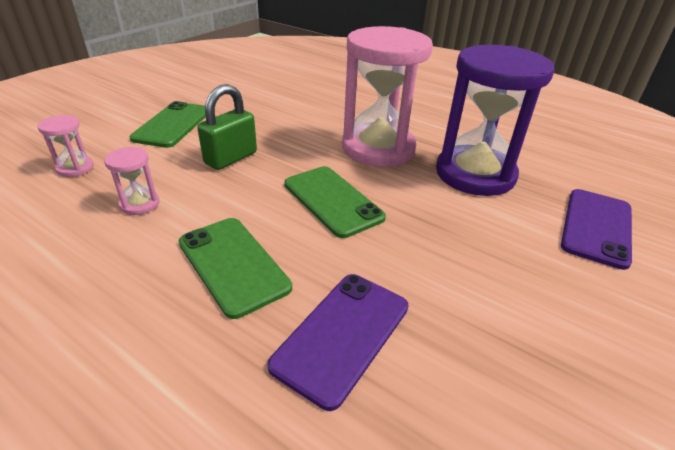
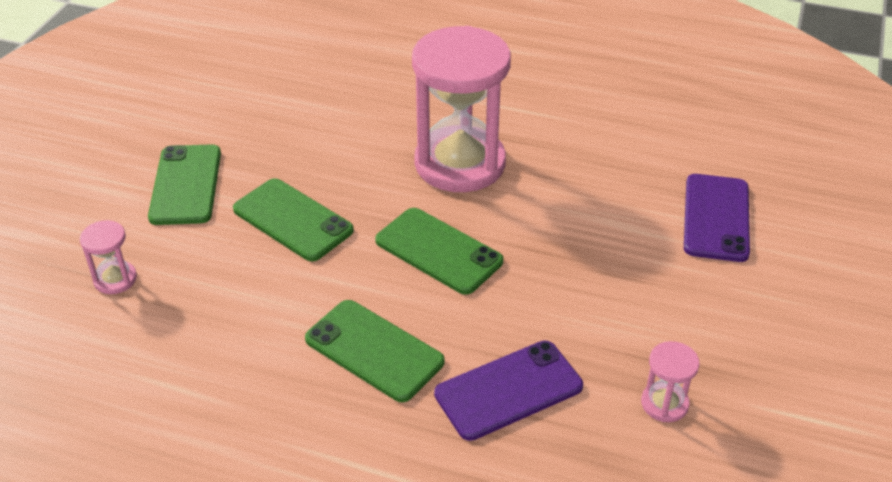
camera: 15 degrees left, 5 degrees up
pink hourglass [104,147,160,215] -> pink hourglass moved to [641,341,700,422]
green padlock [197,84,257,170] -> green phone [233,178,354,261]
purple phone [267,274,409,411] -> purple phone turned 45 degrees clockwise [434,341,583,441]
purple hourglass [436,45,555,196] -> none

